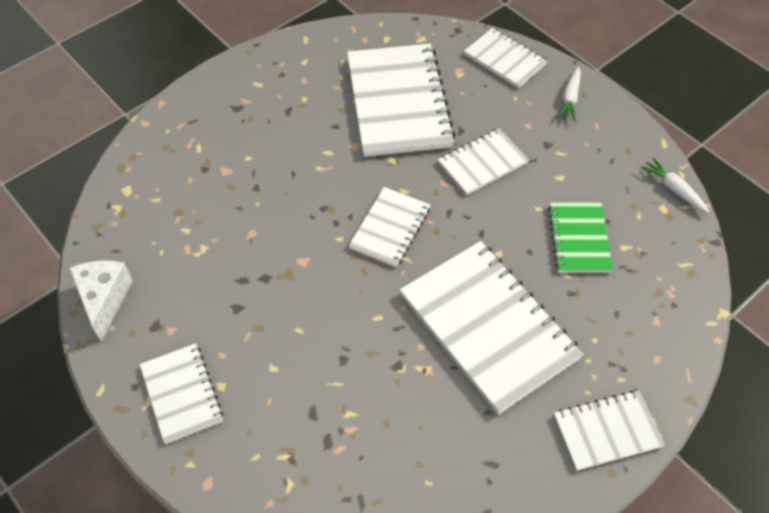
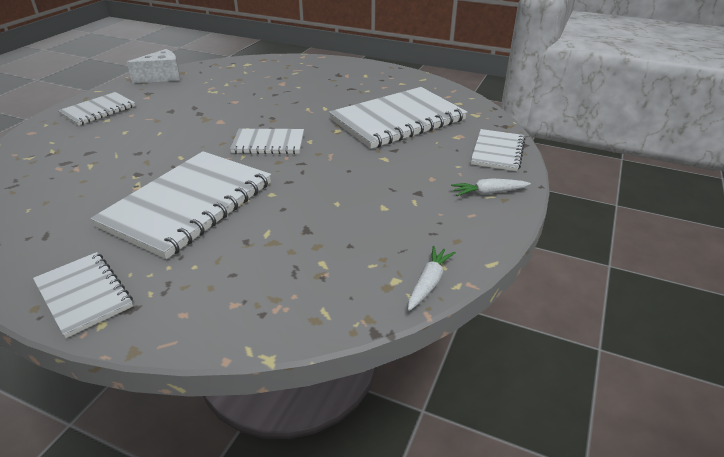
camera: 65 degrees right, 20 degrees down
white notebook [438,128,529,195] -> none
green notebook [548,203,613,273] -> none

